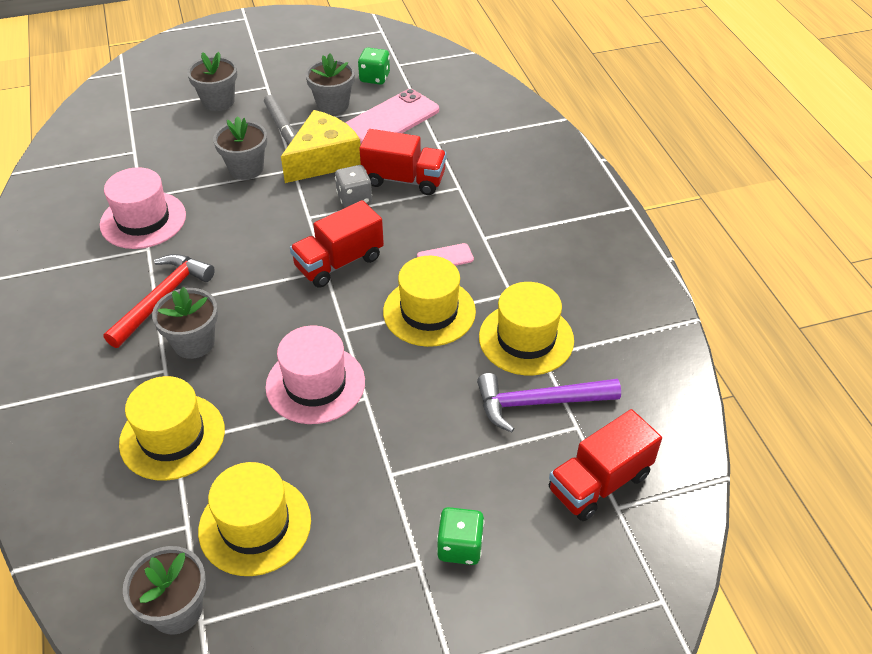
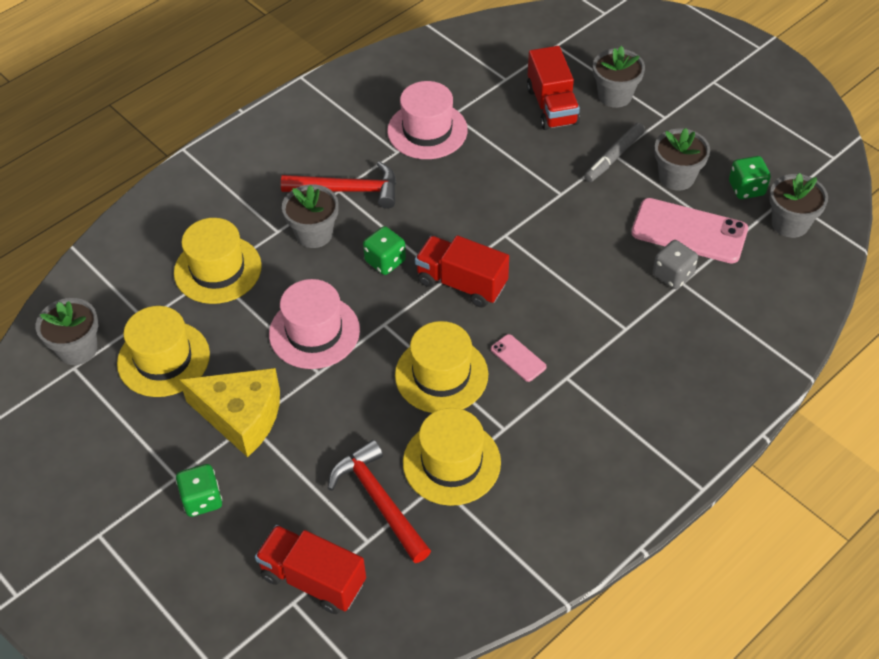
camera: 65 degrees right, 5 degrees up
grey flower pot [213,116,267,180] -> grey flower pot moved to [769,173,828,238]
yellow cheese [281,110,361,183] -> yellow cheese moved to [180,368,280,457]
grey dice [335,165,372,208] -> grey dice moved to [653,240,698,289]
red truck [359,129,447,195] -> red truck moved to [527,46,580,130]
purple hammer [477,373,621,433] -> red hammer [328,440,431,563]
none -> green dice [363,226,406,275]

